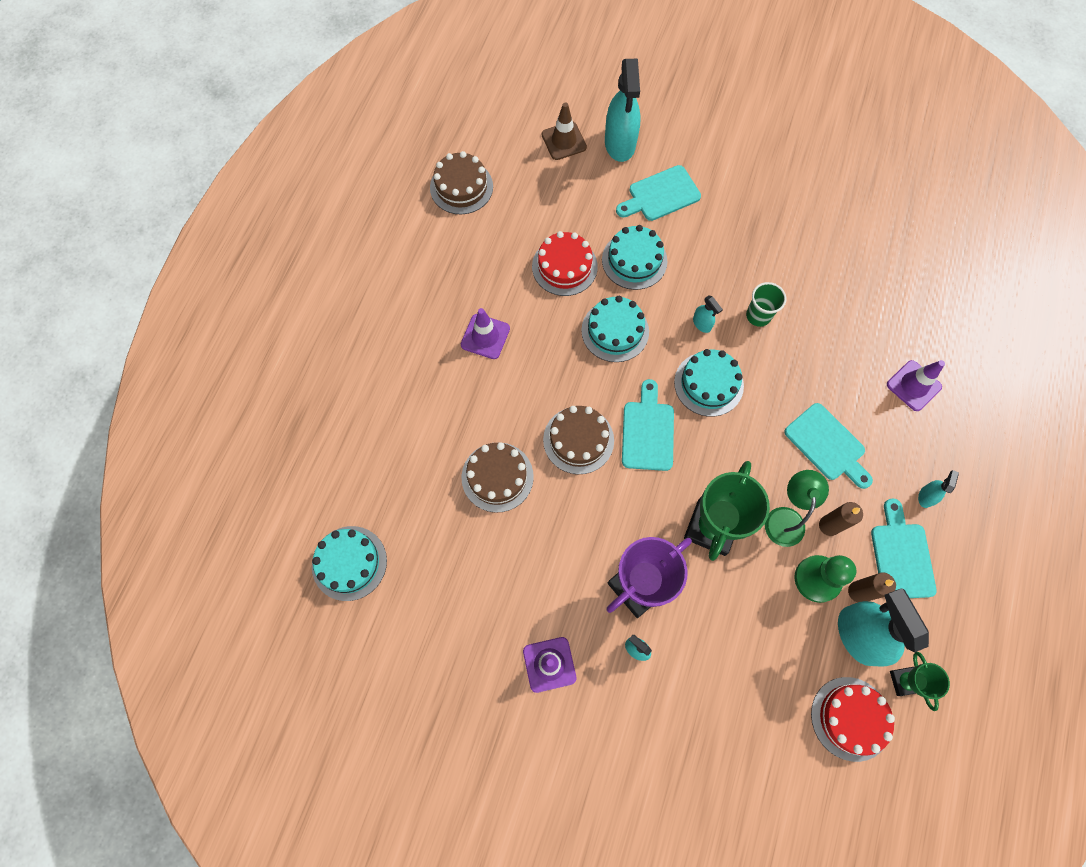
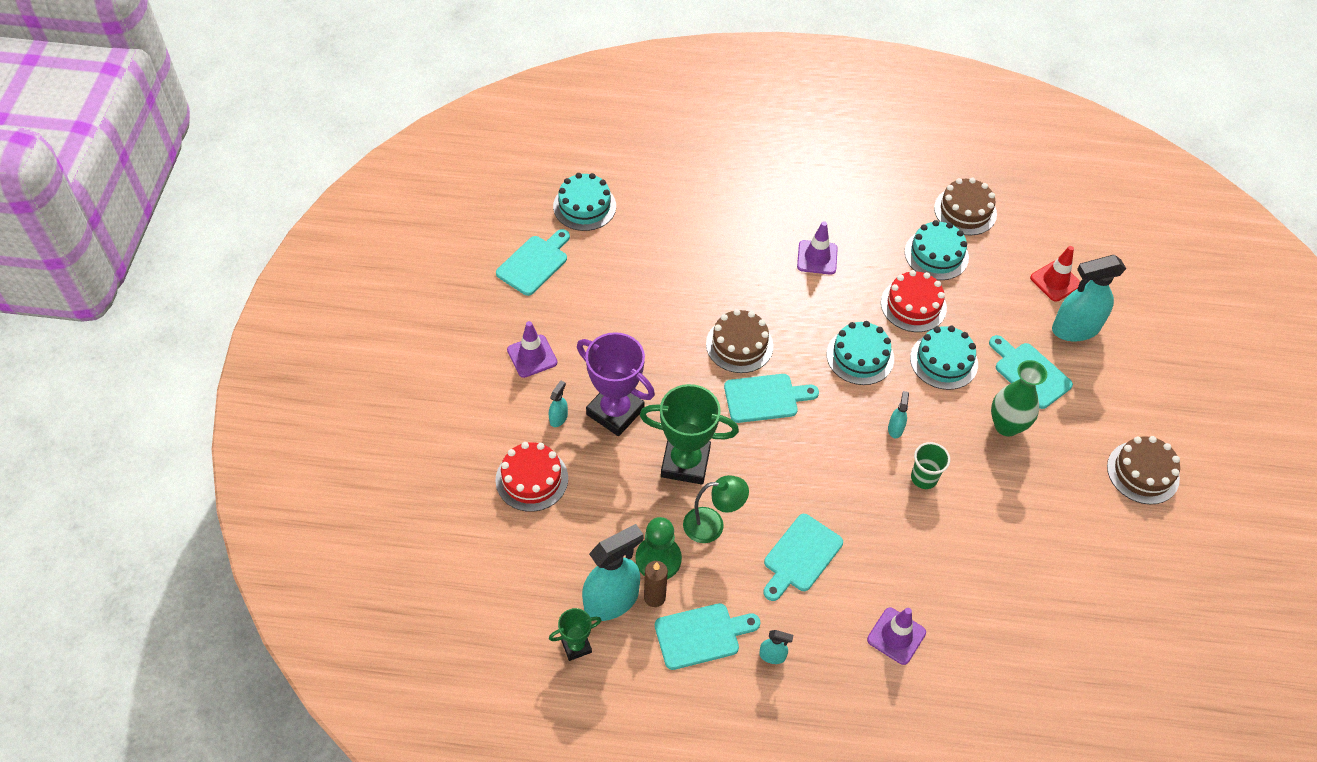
camera: 75 degrees right, 15 degrees down
brown cake [462,442,534,513] -> brown cake moved to [1107,436,1180,504]
brown traffic cone [542,102,587,160] -> red traffic cone [1030,246,1080,302]
turquoise cake [674,349,744,417] -> turquoise cake moved to [905,220,969,280]
turquoise spray bottle [693,295,723,333] -> turquoise spray bottle turned 150 degrees clockwise [888,391,909,438]
red cake [811,677,895,762] -> red cake moved to [495,442,568,512]
brown candle [819,502,863,536] -> none
none -> turquoise cutting board [496,229,570,296]
none -> green vase [991,360,1047,436]

